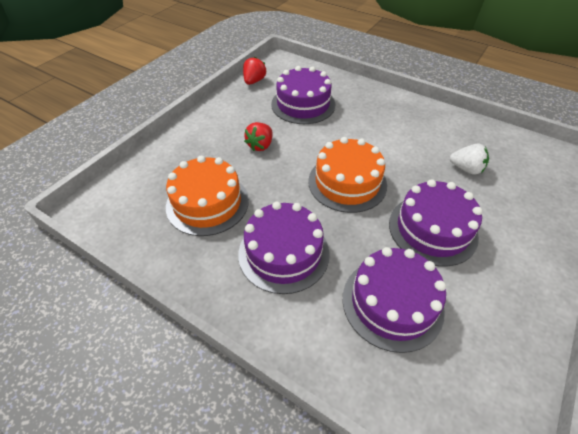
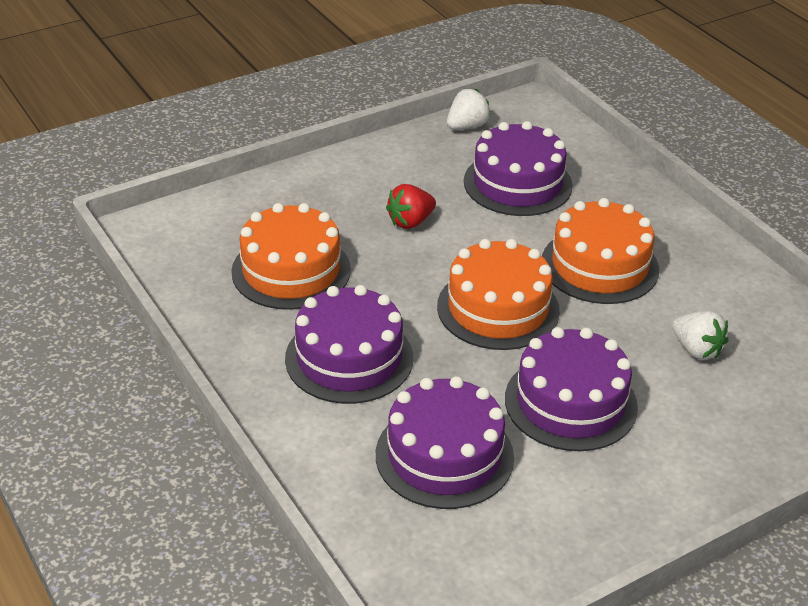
camera: 25 degrees right, 10 degrees down
red strawberry [243,57,267,85] -> white strawberry [447,89,491,130]
none -> orange cake [542,198,659,304]

